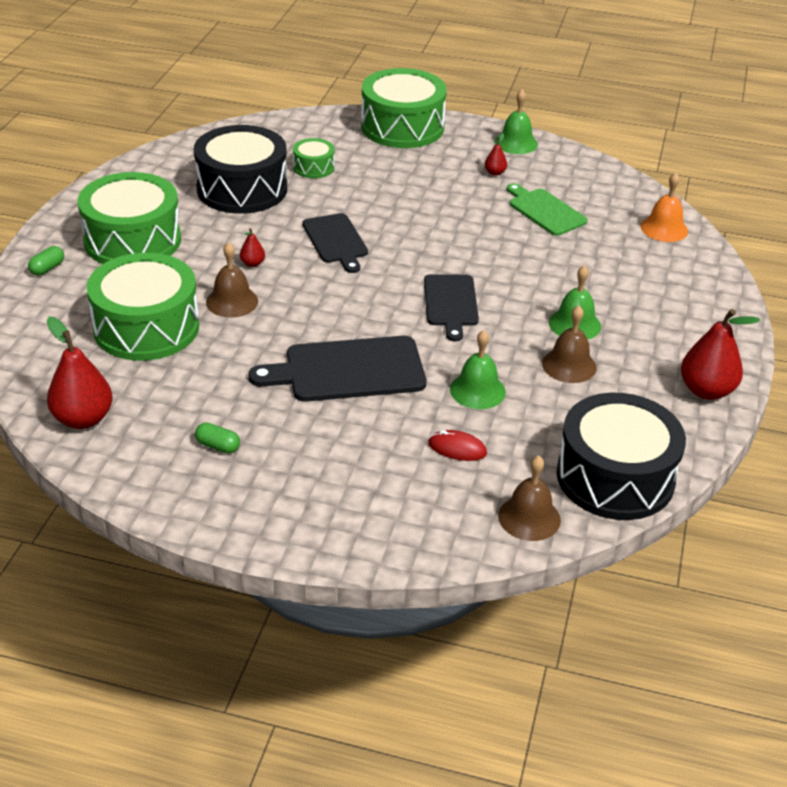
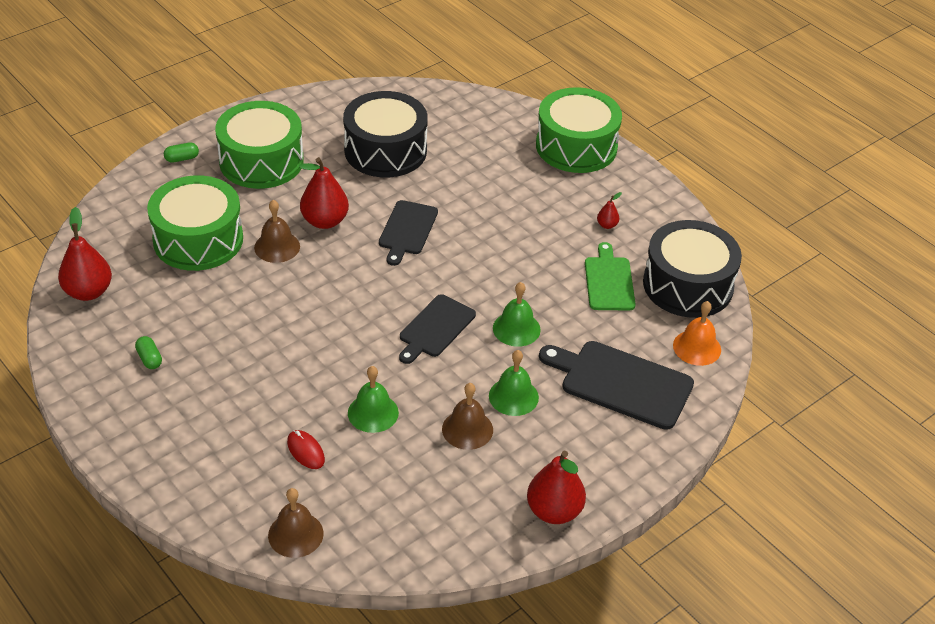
camera: 35 degrees right, 5 degrees up
red pear [240,228,265,267] -> red pear [299,157,349,229], size x2.14
black cutting board [248,336,426,402] -> black cutting board moved to [539,341,694,430]
green drum [293,138,335,178] -> none
green bell [495,89,538,154] -> green bell moved to [493,282,541,347]
black drum [557,393,686,520] -> black drum moved to [643,220,742,318]

